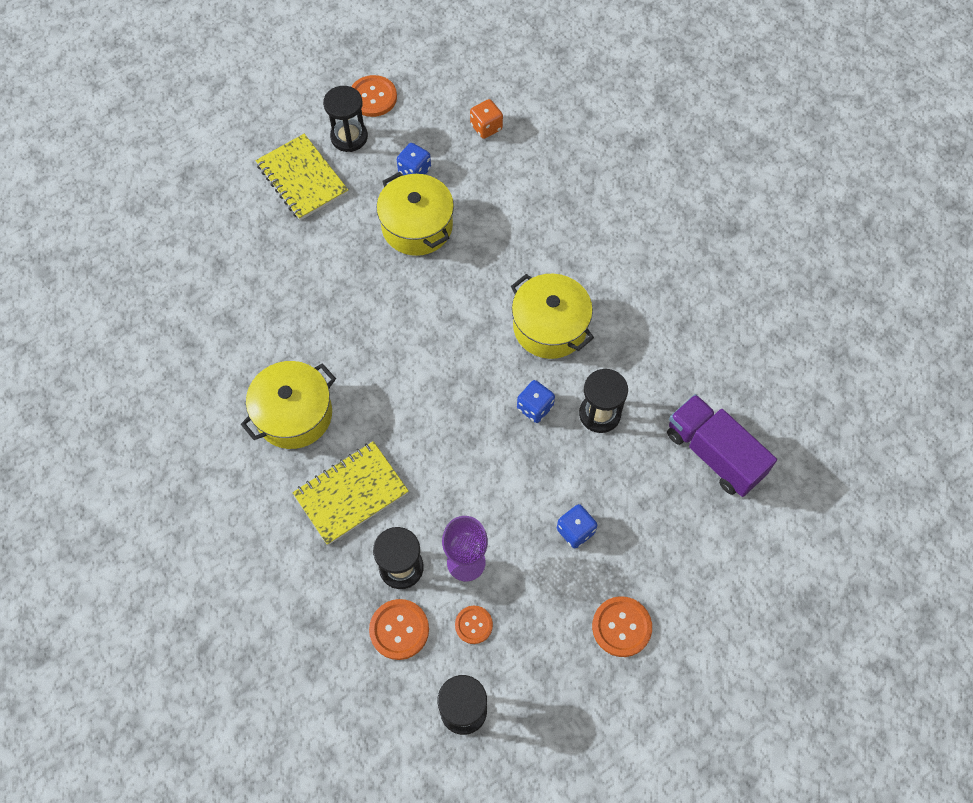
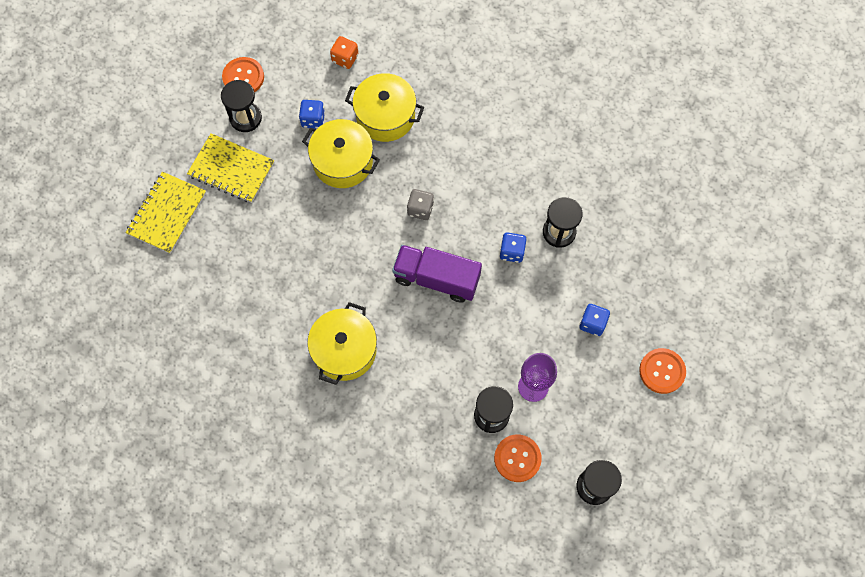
camera: 30 degrees left, 5 degrees up
yellow notebook [292,441,409,545] -> yellow notebook moved to [125,172,206,254]
orange button [455,606,493,644] -> none
yellow pot [511,274,594,359] -> yellow pot moved to [345,73,424,142]
purple truck [667,394,777,497] -> purple truck moved to [392,245,482,303]
none -> grey dice [407,189,434,220]

